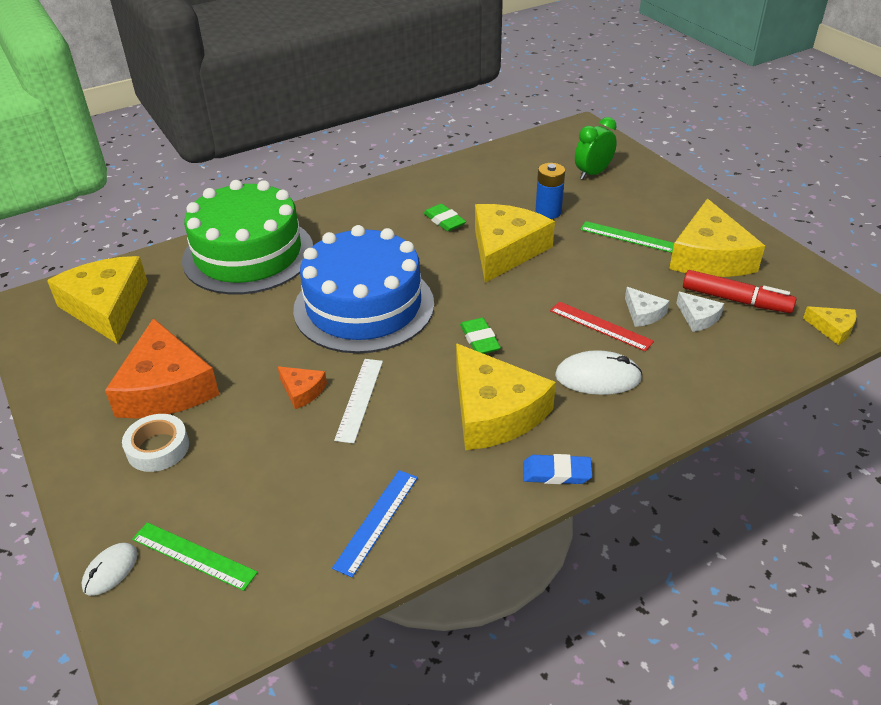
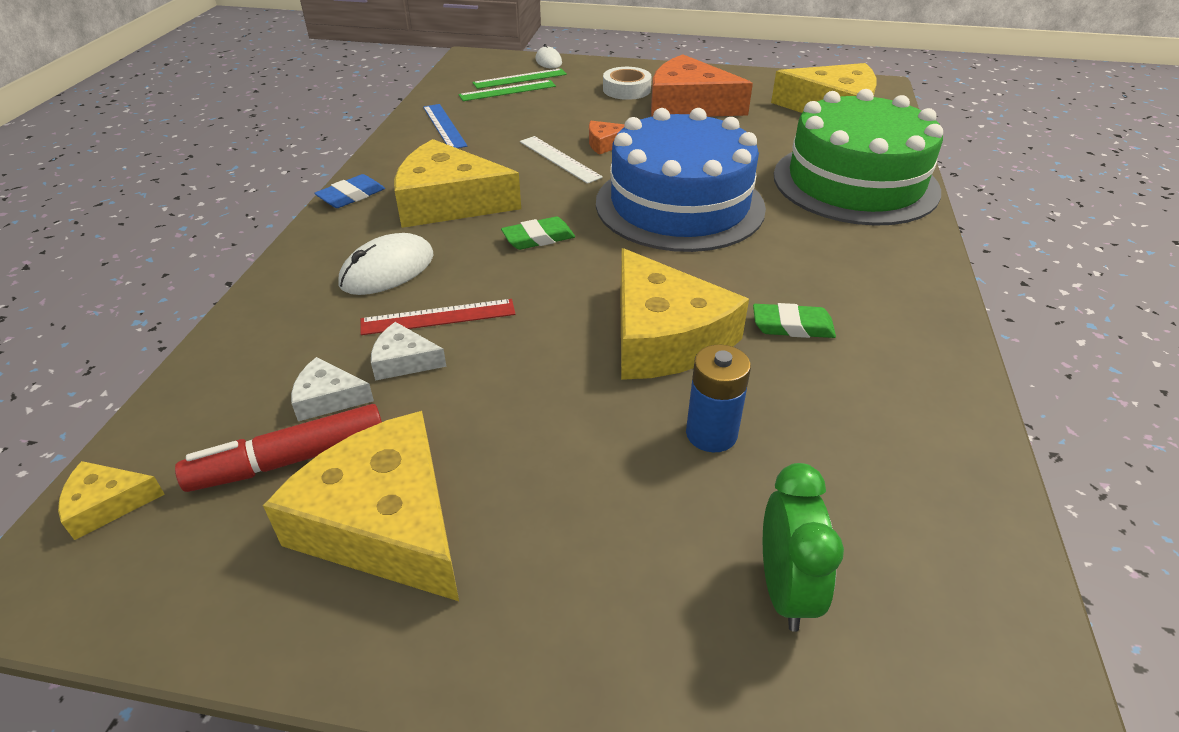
camera: 130 degrees right, 0 degrees up
green eraser [460,317,501,354] -> green eraser turned 45 degrees counterclockwise [501,216,575,250]
green ruler [580,221,674,253] -> green ruler moved to [458,80,556,101]

